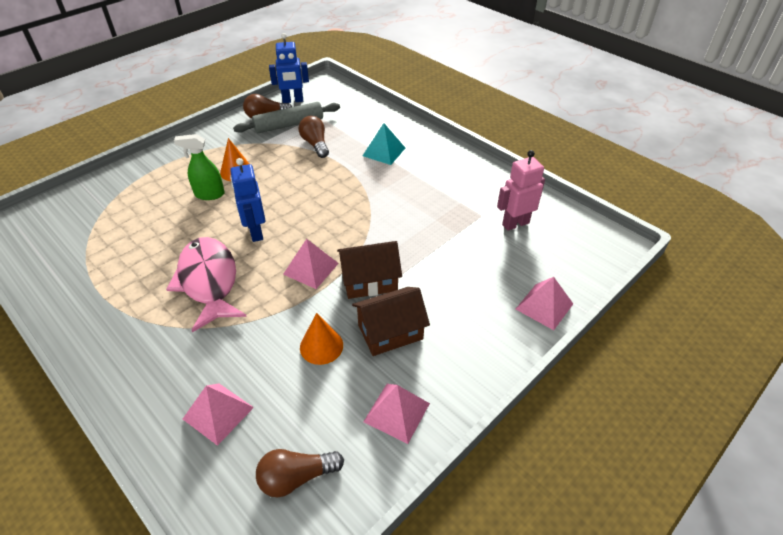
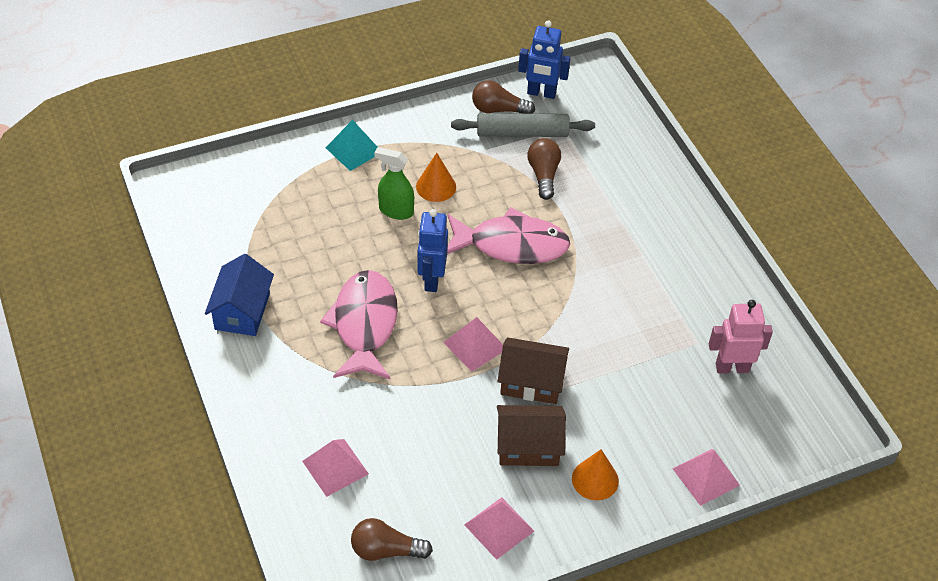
camera: 20 degrees right, 5 degrees up
orange cone [300,313,343,365] -> orange cone moved to [572,449,619,500]
turquoise pyramid [363,123,405,165] -> turquoise pyramid moved to [326,120,377,171]
none -> blue house [205,254,274,336]
none -> pink fish [447,207,570,264]

